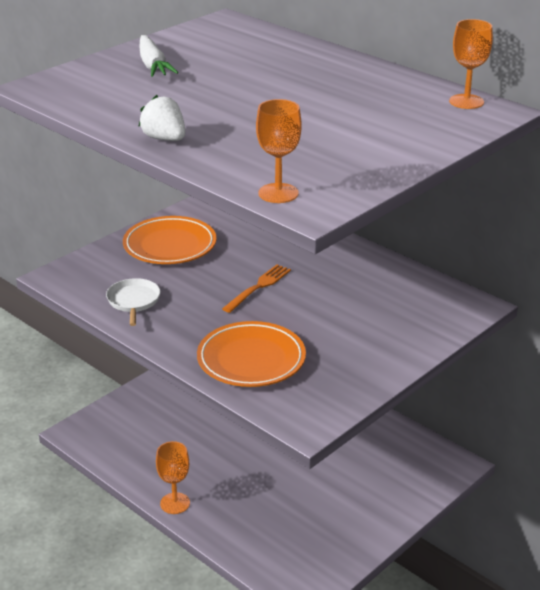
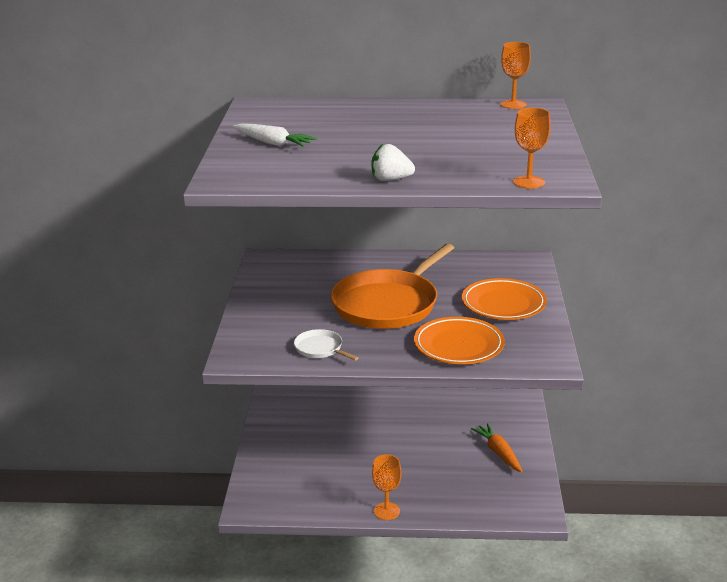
camera: 40 degrees left, 5 degrees down
orange plate [123,216,216,264] -> orange plate moved to [462,278,547,320]
orange fork [222,264,291,313] -> orange pan [330,244,454,329]
none -> orange carrot [471,423,522,472]

